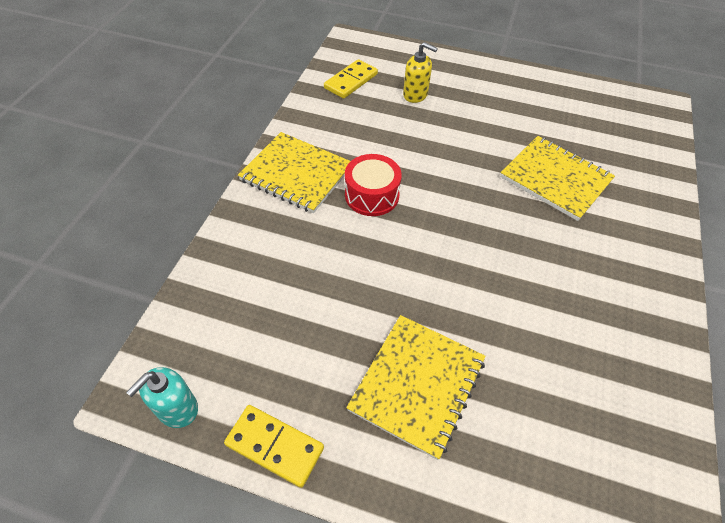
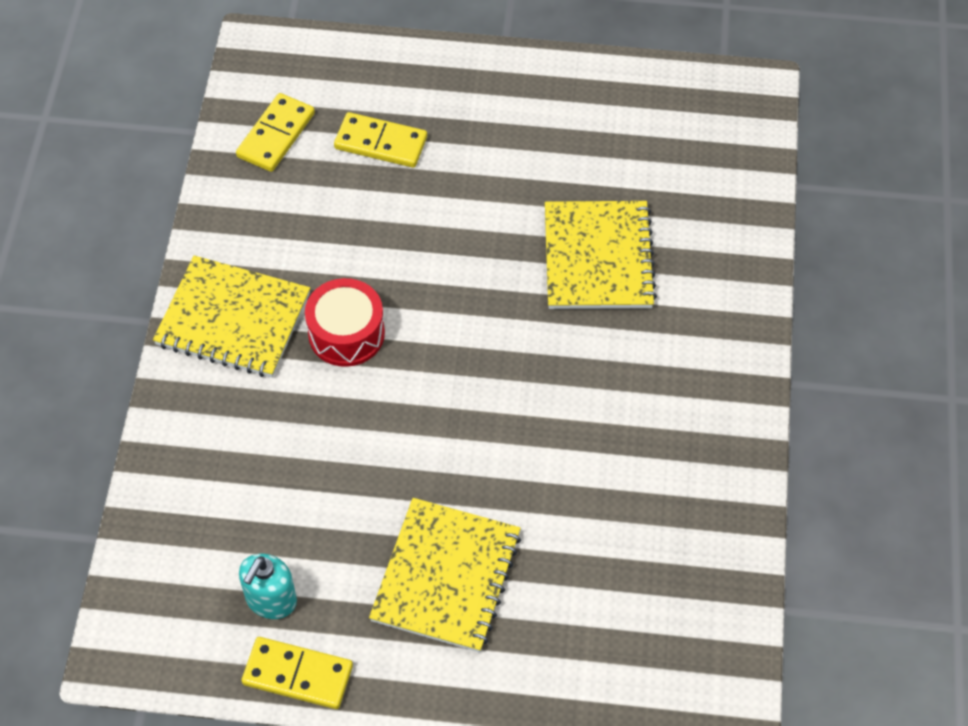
camera: 10 degrees left, 5 degrees up
turquoise soap dispenser [126,367,198,428] -> turquoise soap dispenser moved to [239,554,297,619]
yellow soap dispenser [403,42,438,103] -> yellow domino [334,112,427,168]
yellow notebook [500,136,615,221] -> yellow notebook turned 60 degrees clockwise [545,201,657,309]

